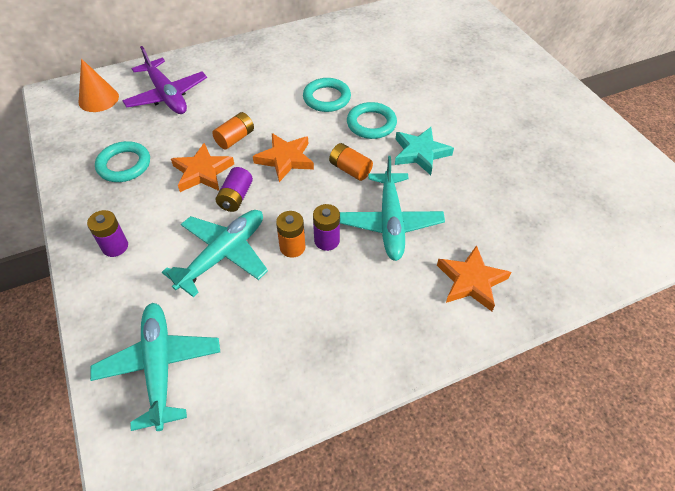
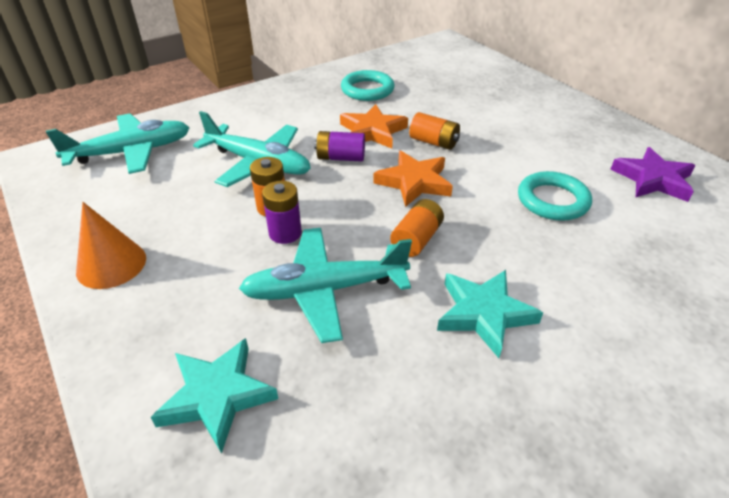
camera: 80 degrees right, 10 degrees down
orange cone [79,59,119,112] -> orange cone moved to [76,202,146,289]
purple battery [87,210,128,257] -> none
purple plane [122,46,207,114] -> none
turquoise ring [347,102,397,139] -> none
orange star [437,245,511,311] -> turquoise star [151,338,278,454]
none -> purple star [610,147,695,202]

